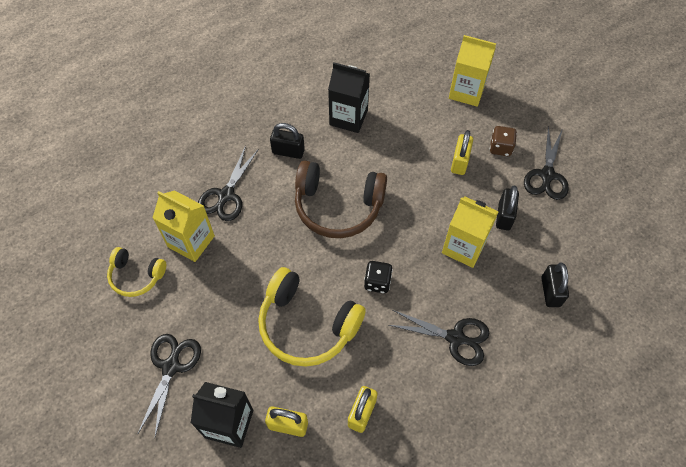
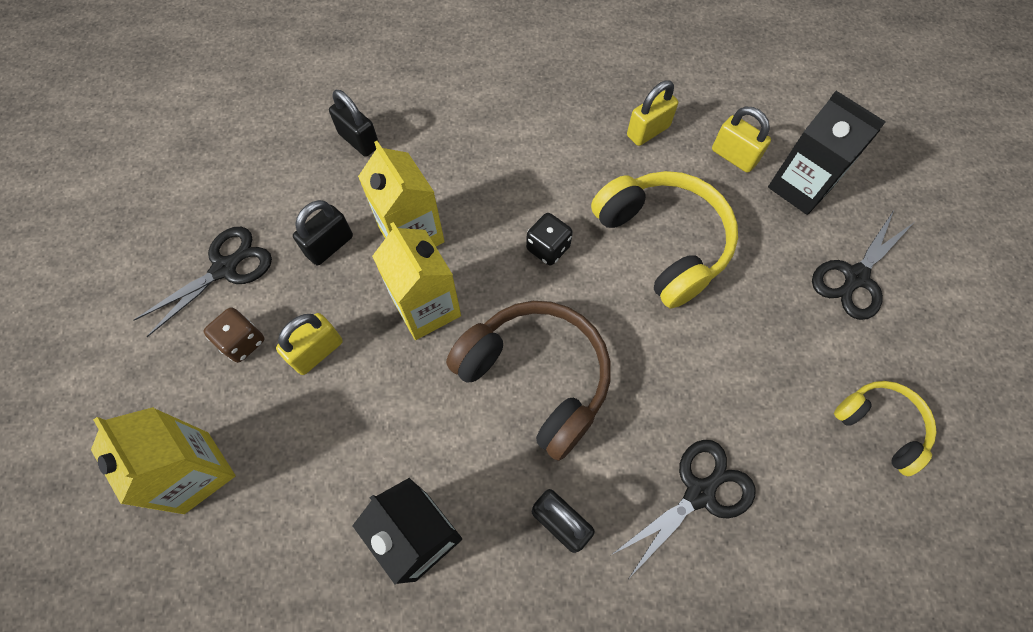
camera: 150 degrees left, 5 degrees up
yellow carton [152,190,215,262] -> yellow carton moved to [372,222,461,340]
black scissors [389,310,489,366] -> none
black padlock [542,262,569,307] -> black padlock turned 75 degrees counterclockwise [329,90,379,157]

